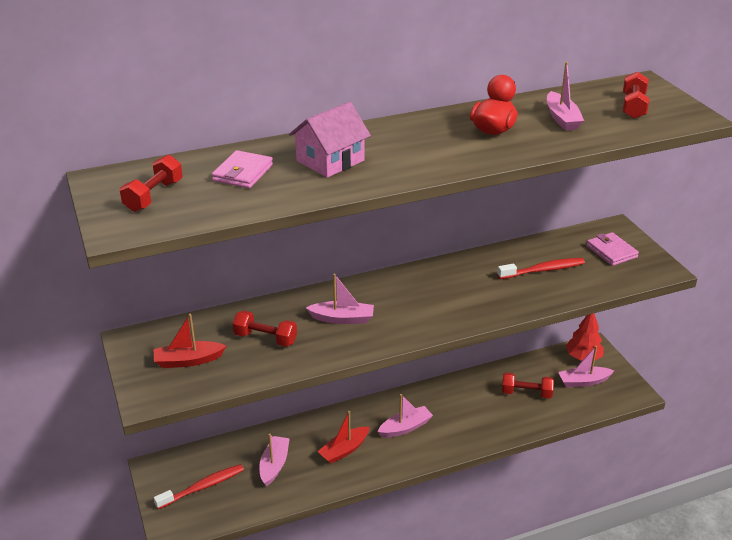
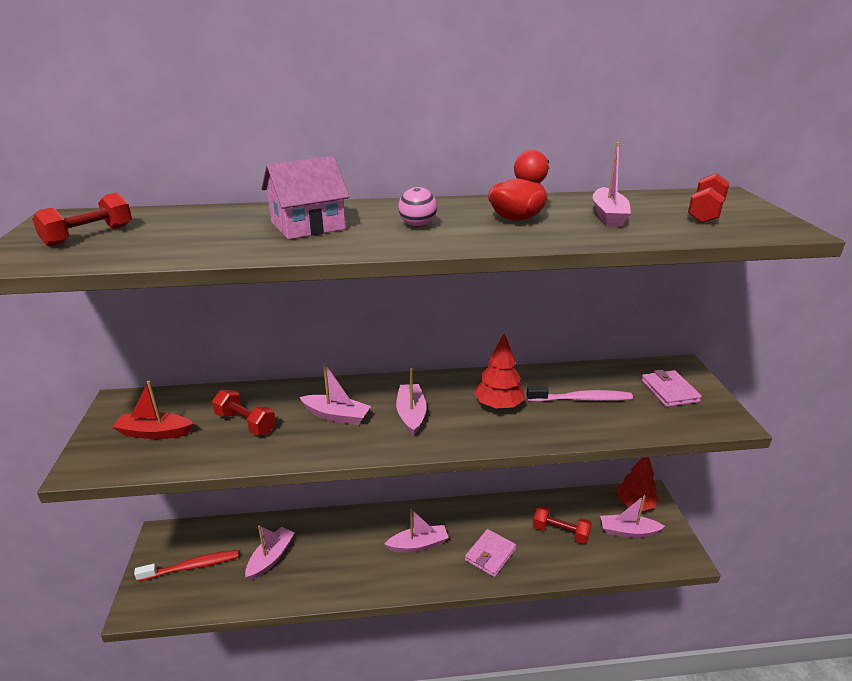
camera: 15 degrees right, 5 degrees down
pink wallet [212,150,273,188] -> pink wallet moved to [465,529,516,577]
red boat [317,411,370,464] -> none
red toothbrush [497,258,585,279] -> pink toothbrush [526,386,633,402]
none -> pink boat [396,368,427,436]
none -> pink ball [398,187,437,227]
none -> red tree [474,333,525,409]

